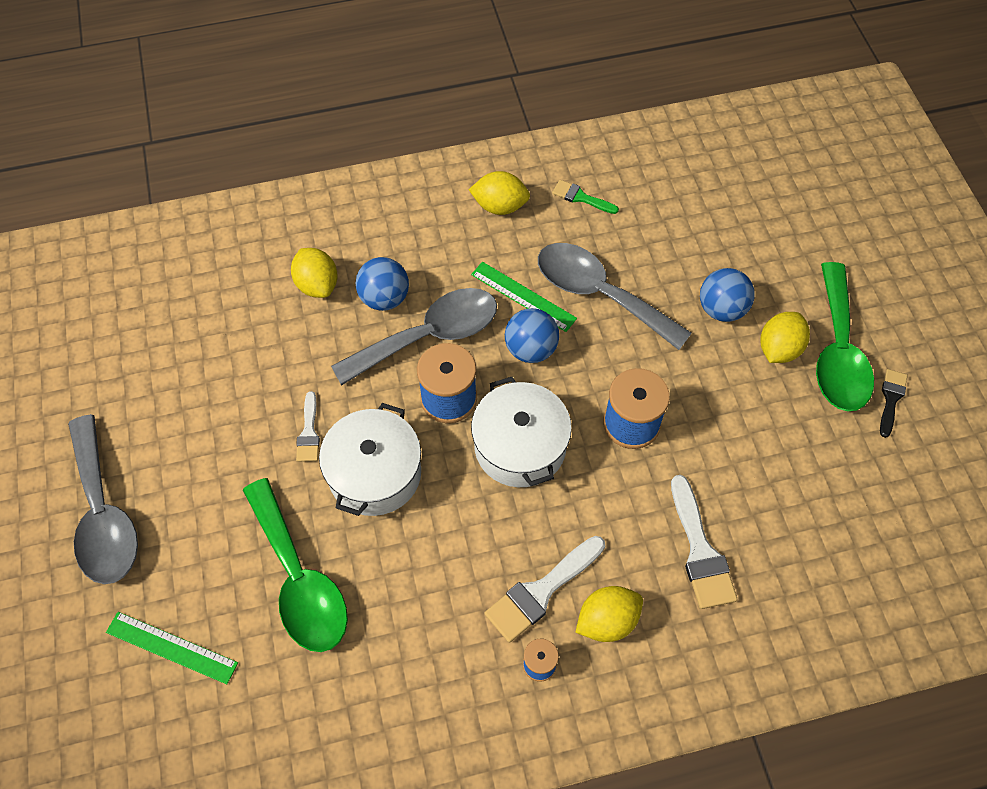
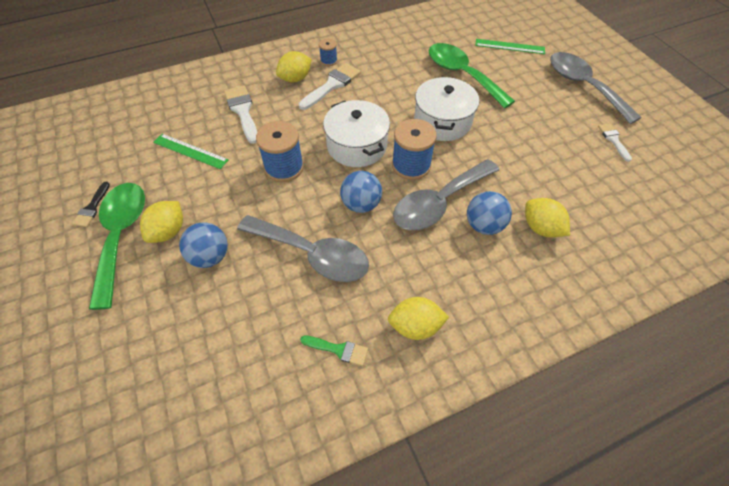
camera: 170 degrees right, 5 degrees down
white brush [296,391,320,462] -> white brush moved to [598,123,632,162]
green ruler [471,262,577,332] -> green ruler moved to [153,134,229,169]

